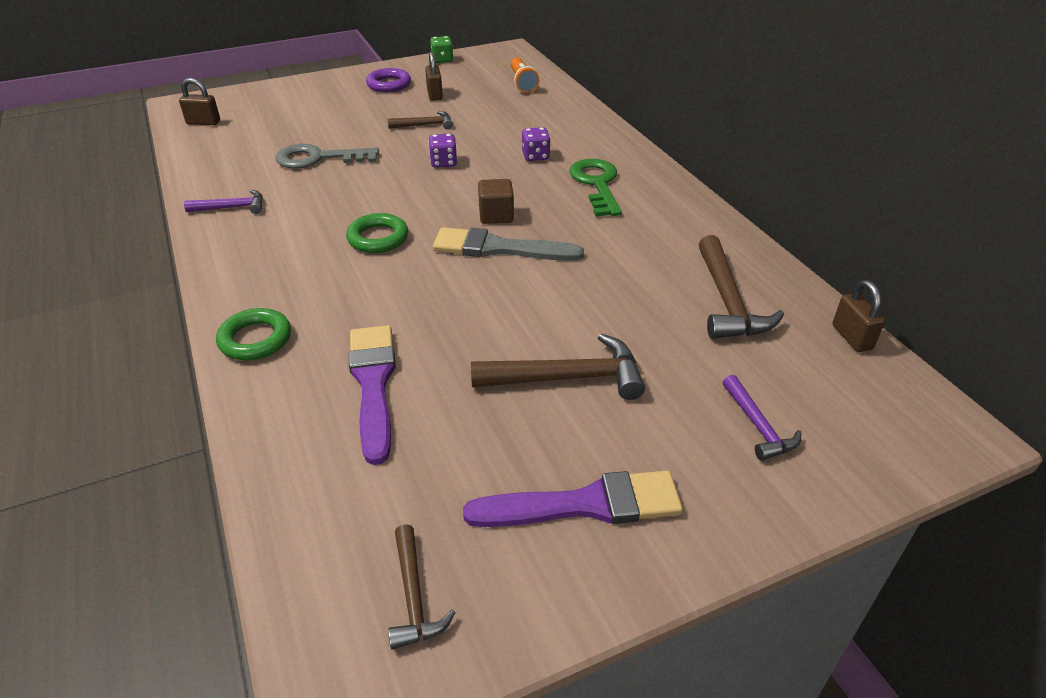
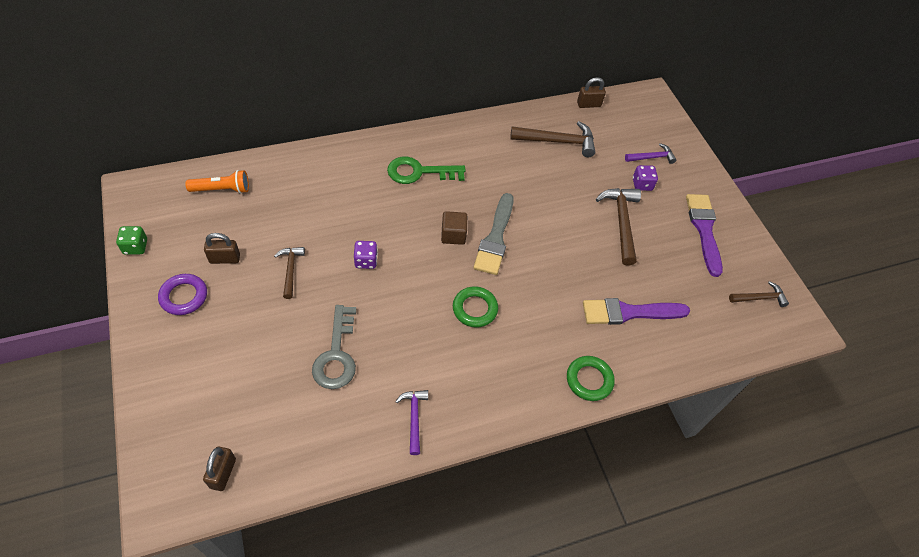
camera: 90 degrees left, 15 degrees up
purple dice [522,127,551,161] -> purple dice moved to [633,165,658,191]

